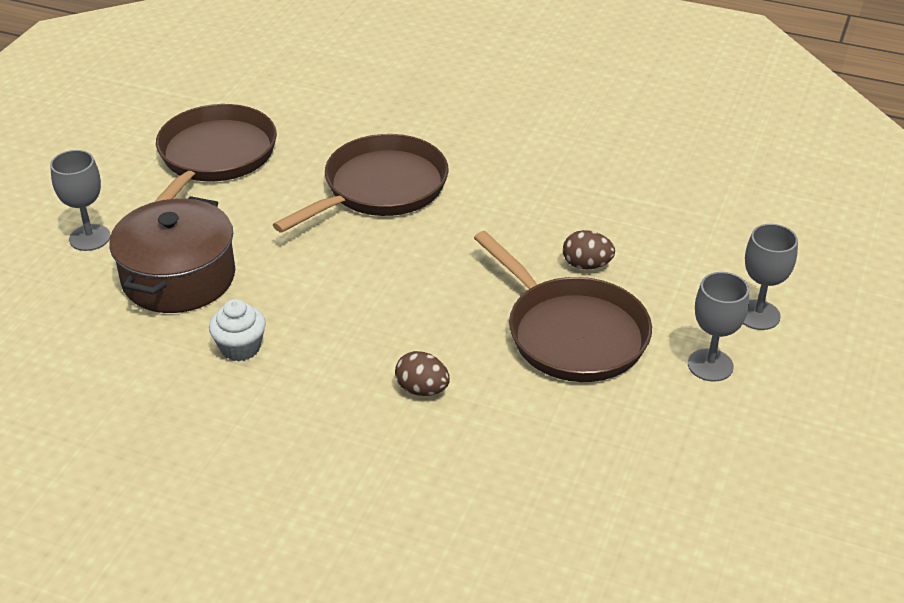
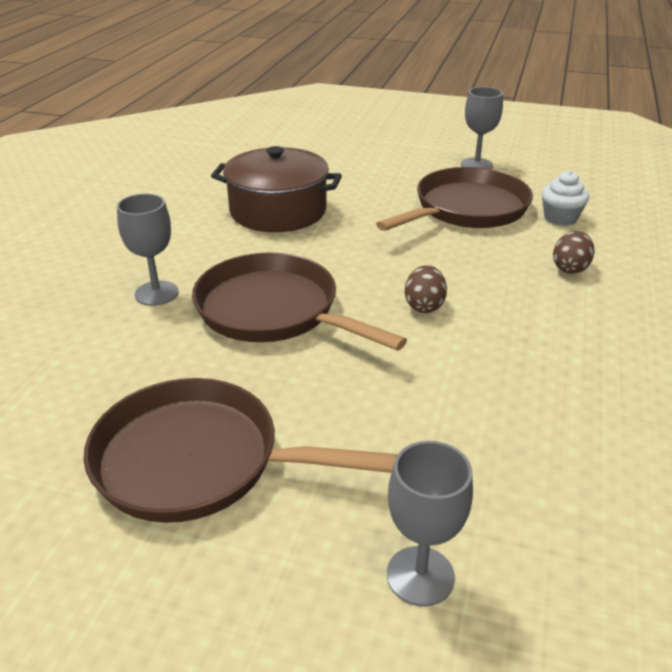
camera: 95 degrees left, 5 degrees down
brown pot [109,196,235,313] -> brown pot moved to [211,146,342,232]
white cupcake [209,299,266,361] -> white cupcake moved to [542,171,589,226]
brown egg [563,230,615,270] -> brown egg moved to [405,265,447,313]
grey goblet [743,224,798,330] -> grey goblet moved to [117,194,179,306]

